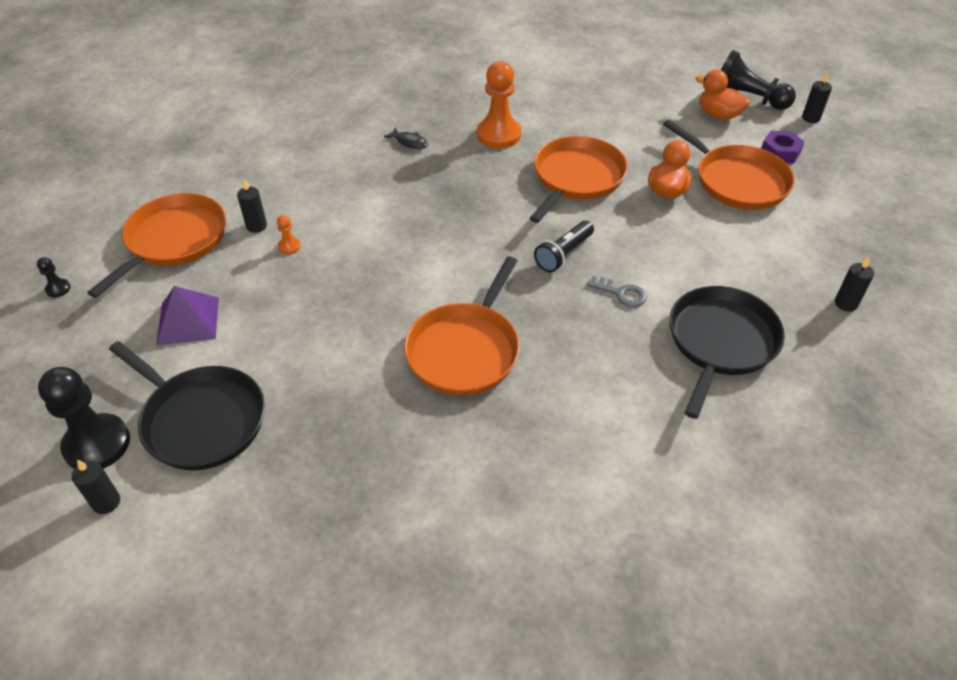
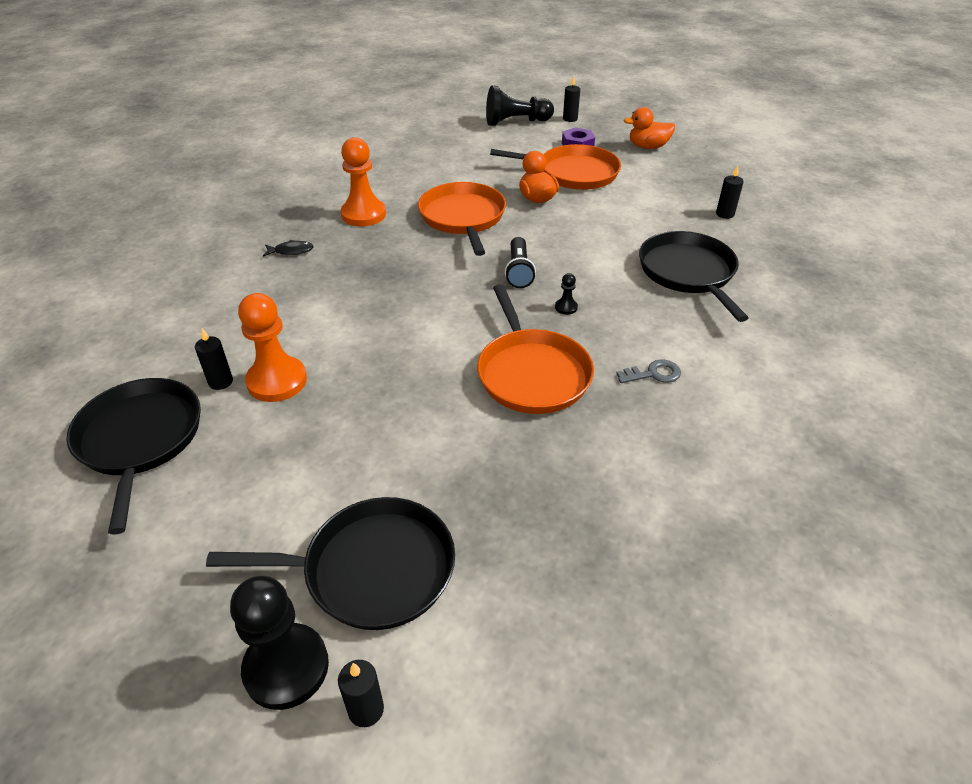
camera: 40 degrees left, 5 degrees down
black pawn [37,257,70,297] -> black pawn moved to [555,273,578,315]
orange pan [87,193,226,298] -> black pan [66,378,201,535]
purple pyramid [156,286,219,346] -> none
orange pawn [277,215,301,254] -> orange pawn [238,293,307,402], size x2.33
grey key [587,276,647,307] -> grey key moved to [616,359,681,383]
orange duck [696,69,750,120] -> orange duck moved to [624,107,675,149]

